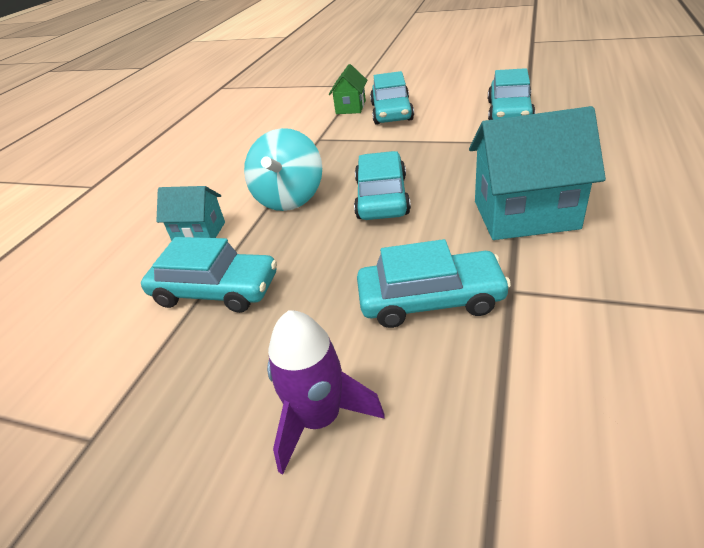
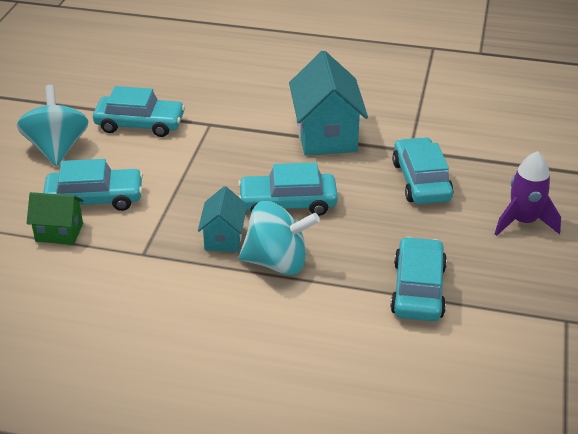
camera: 100 degrees left, 0 degrees up
turquoise house [156,186,225,241] -> turquoise house moved to [198,186,247,252]
none -> turquoise spinning top [17,85,88,166]

